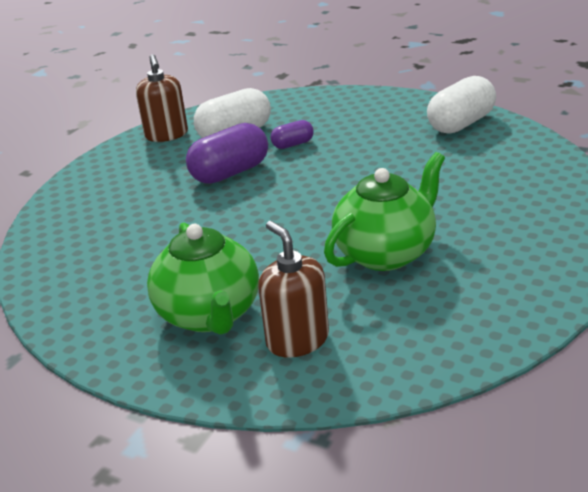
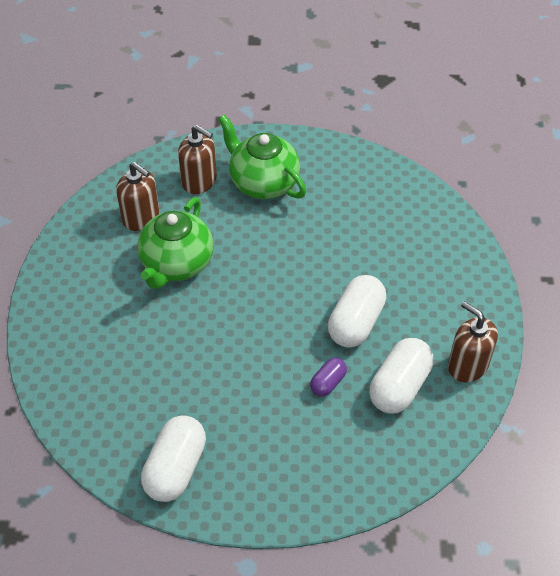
camera: 150 degrees right, 20 degrees up
purple capsule [186,123,268,184] -> white capsule [328,275,386,348]
none -> brown soap dispenser [116,162,159,231]

